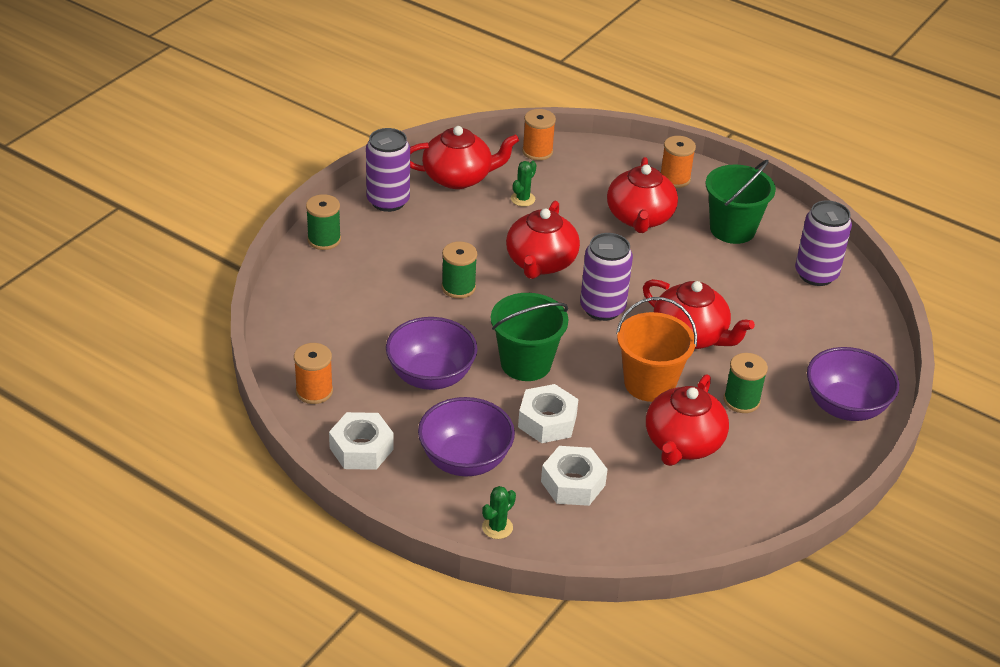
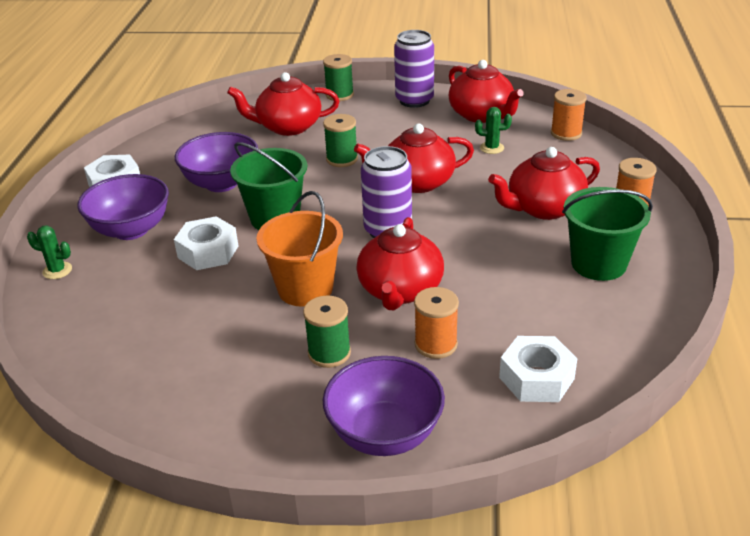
camera: 65 degrees right, 5 degrees down
orange spool [294,343,333,404] -> orange spool moved to [414,287,459,359]
white nut [541,446,608,506] -> white nut moved to [499,336,577,402]
red teapot [646,374,729,466] -> red teapot moved to [227,72,339,136]
purple can [795,200,852,286] -> none

